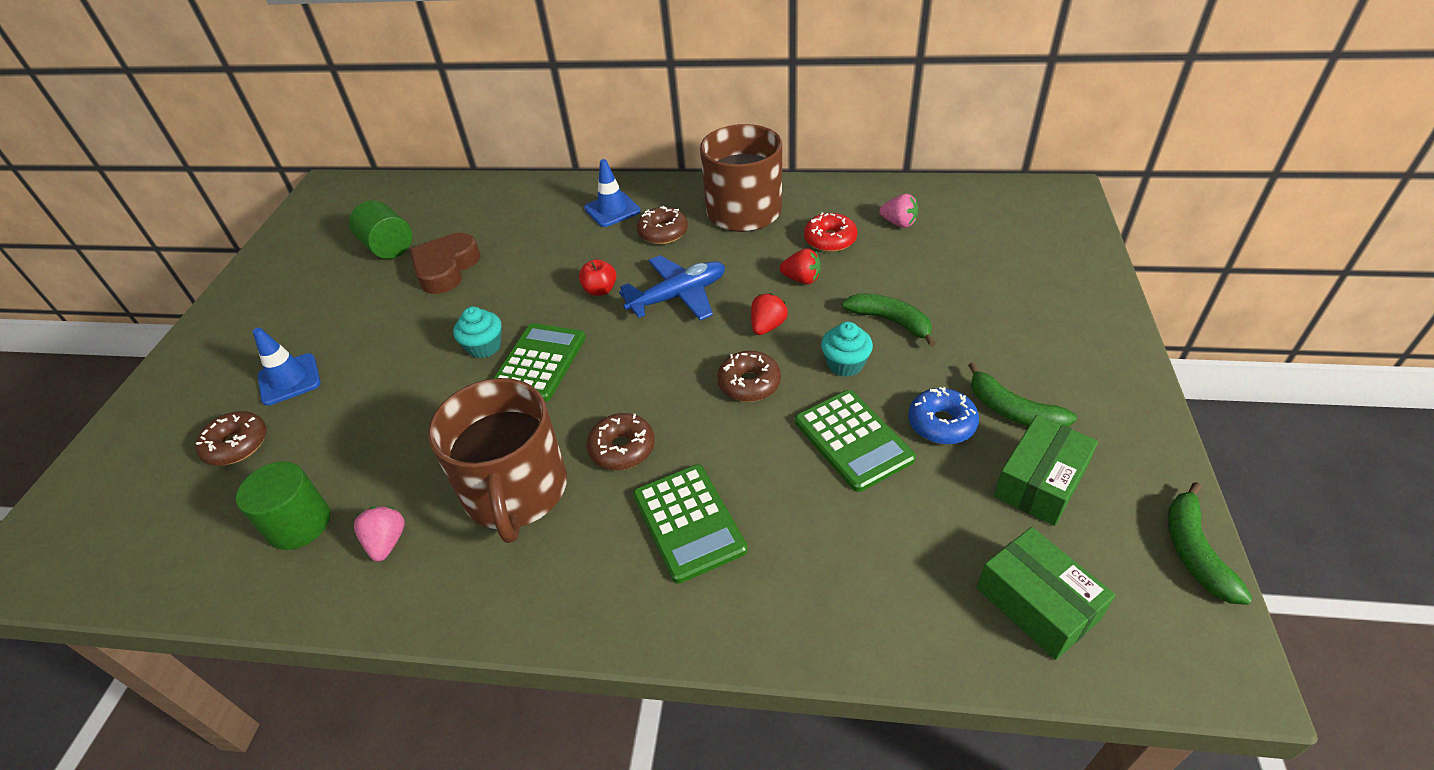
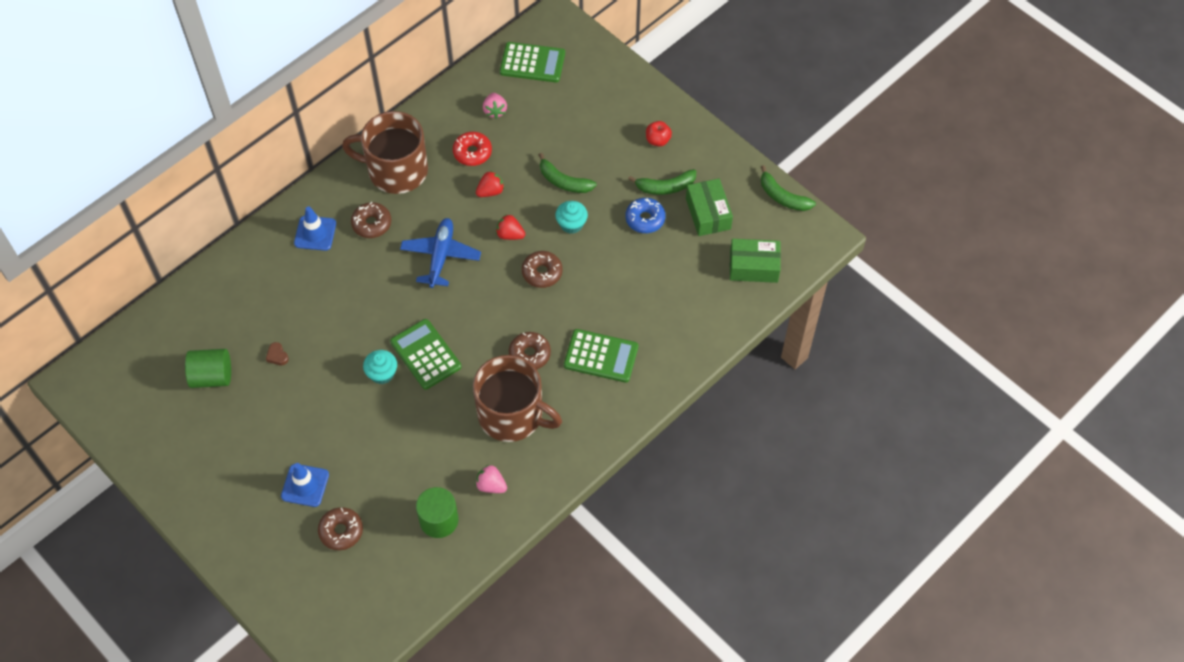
camera: 55 degrees left, 15 degrees up
brown heart [410,233,480,294] -> brown heart [266,342,289,365], size x0.41
red apple [579,259,616,296] -> red apple moved to [646,121,672,147]
red strawberry [751,293,788,335] -> red strawberry turned 45 degrees counterclockwise [496,214,525,240]
green calculator [795,390,916,492] -> green calculator moved to [500,42,565,82]
green banana [842,293,936,347] -> green banana turned 135 degrees counterclockwise [539,153,597,193]
pink strawberry [879,194,919,228] -> pink strawberry turned 105 degrees clockwise [483,93,507,119]

